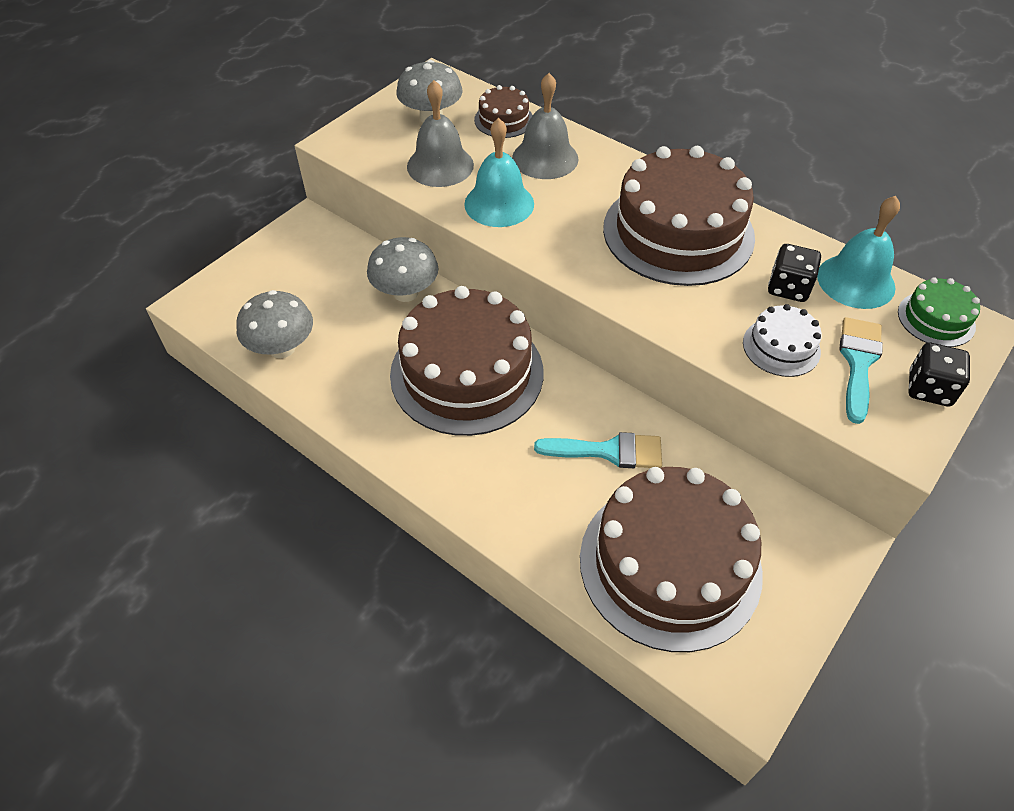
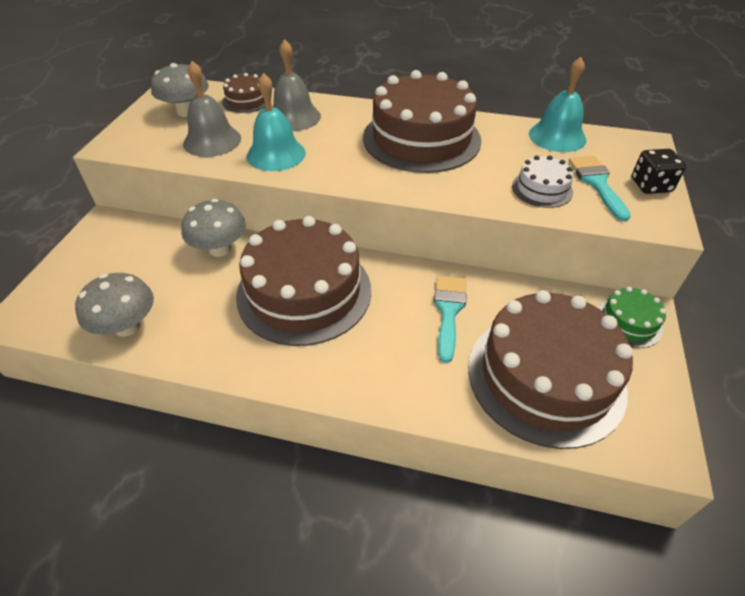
camera: 25 degrees left, 5 degrees down
turquoise brush [534,432,662,468] -> turquoise brush turned 60 degrees counterclockwise [434,276,467,363]
black dice [768,244,821,302] -> none
green cake [898,277,980,347] -> green cake moved to [598,287,666,348]

